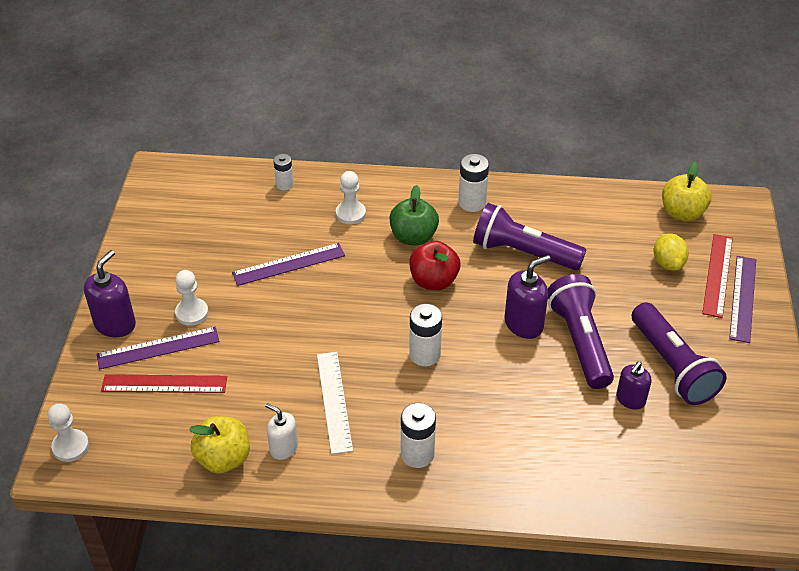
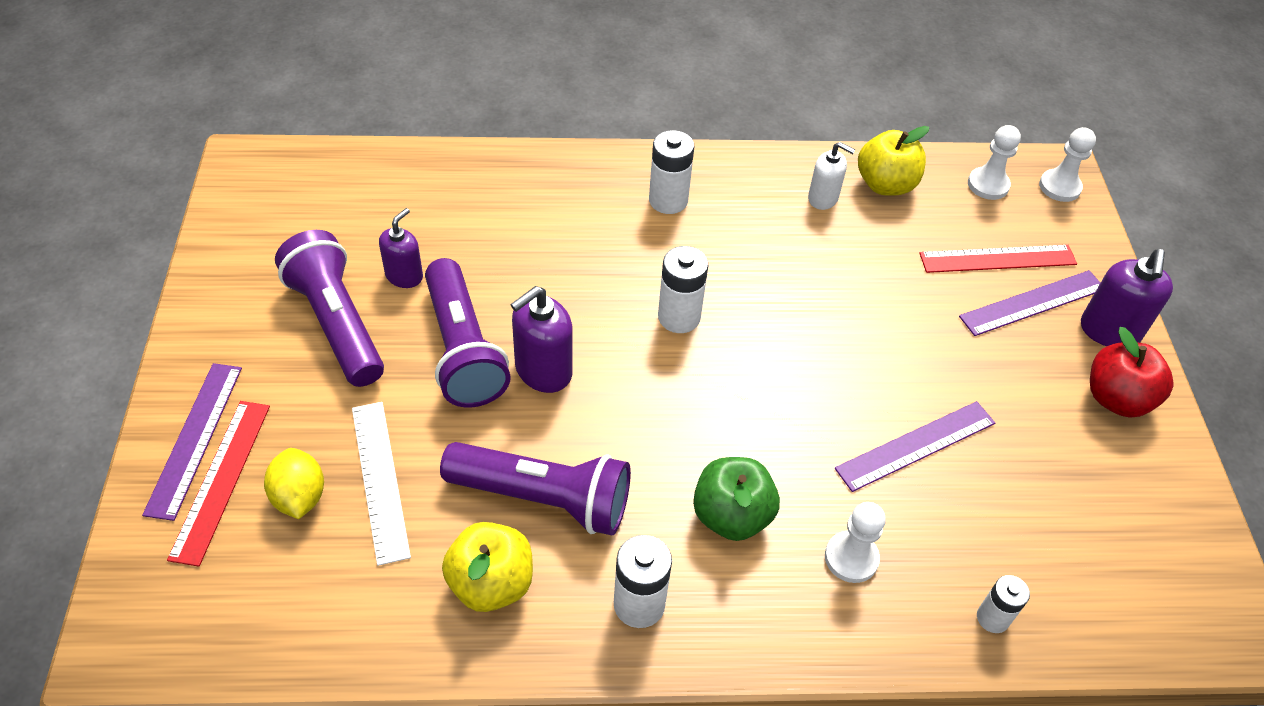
camera: 170 degrees right, 5 degrees up
white pawn [175,270,208,326] -> white pawn moved to [968,125,1021,200]
white ruler [317,352,353,454] -> white ruler moved to [352,402,411,566]
red apple [409,241,461,290] -> red apple moved to [1090,327,1173,418]
yellow apple [662,162,712,221] -> yellow apple moved to [442,522,533,612]

